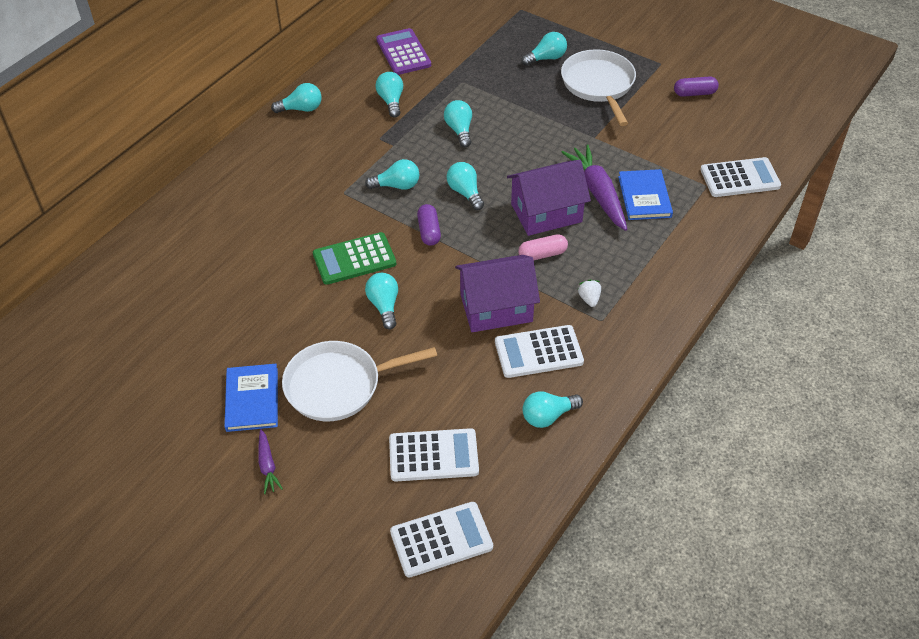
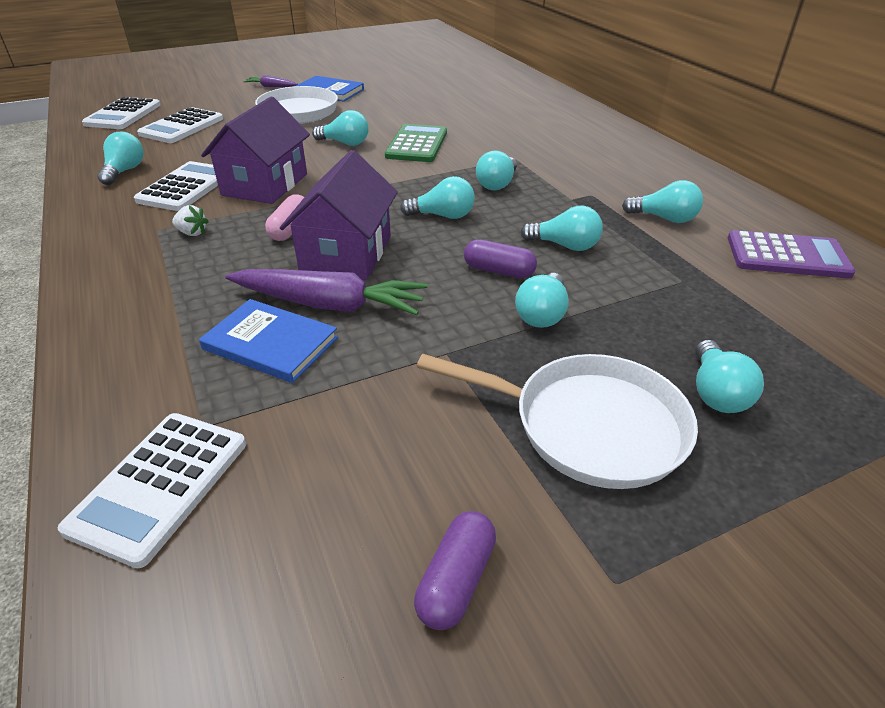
camera: 120 degrees right, 10 degrees down
turquoise light bulb [271,83,322,113] -> turquoise light bulb moved to [515,273,569,328]
purple capsule [417,204,441,246] -> purple capsule moved to [464,239,537,278]

